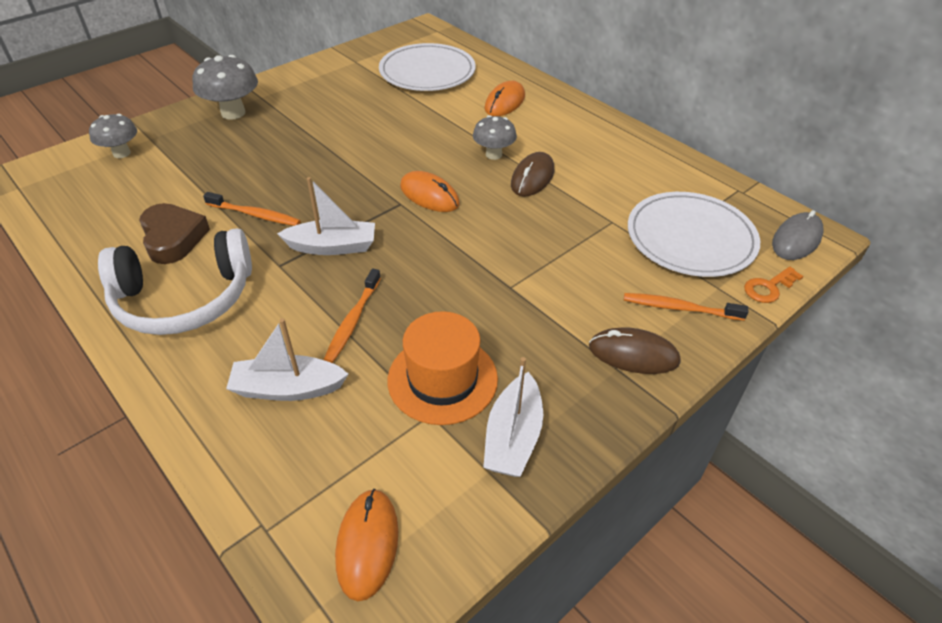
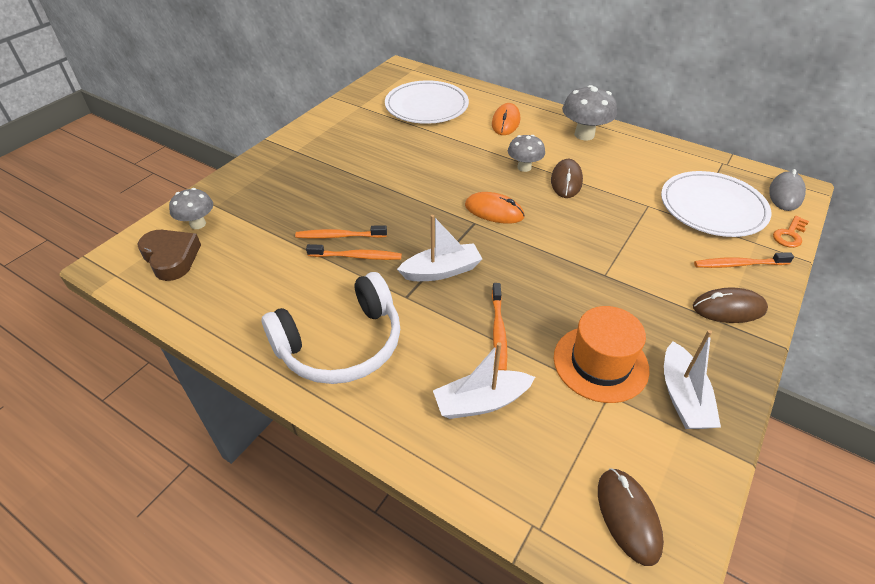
camera: 15 degrees left, 0 degrees up
brown heart [139,203,210,264] -> brown heart moved to [137,230,201,281]
grey mushroom [192,55,258,120] -> grey mushroom moved to [562,85,617,140]
orange mouse [335,489,398,601] -> brown mouse [598,468,664,566]
none -> orange toothbrush [295,225,387,239]

